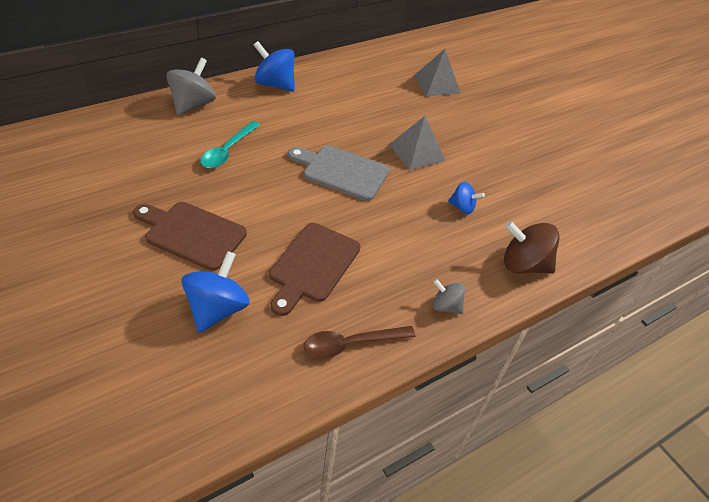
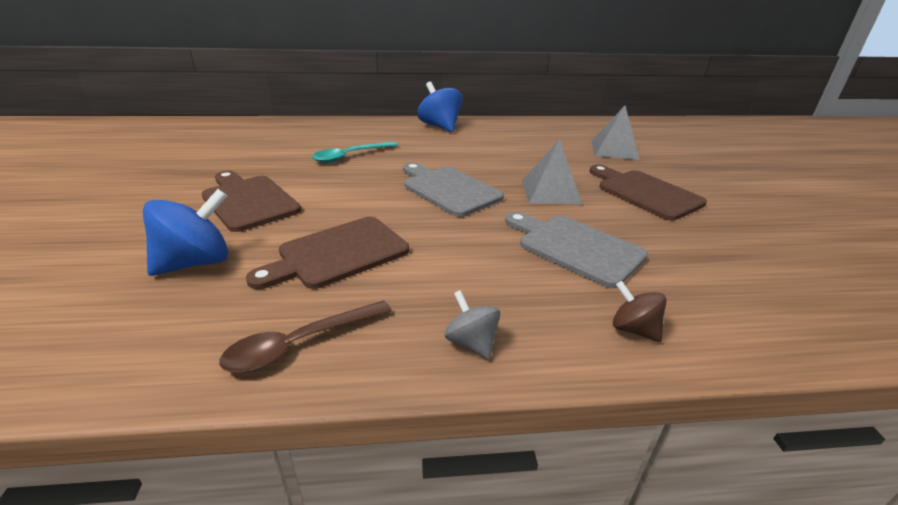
camera: 30 degrees right, 15 degrees down
grey spinning top [166,57,216,116] -> none
brown spoon [304,326,415,358] -> brown spoon turned 45 degrees counterclockwise [219,300,392,373]
blue spinning top [448,182,485,214] -> grey cutting board [505,212,648,288]
brown spinning top [504,221,560,274] -> brown spinning top [613,281,667,342], size x0.57
none -> brown cutting board [589,165,707,220]

